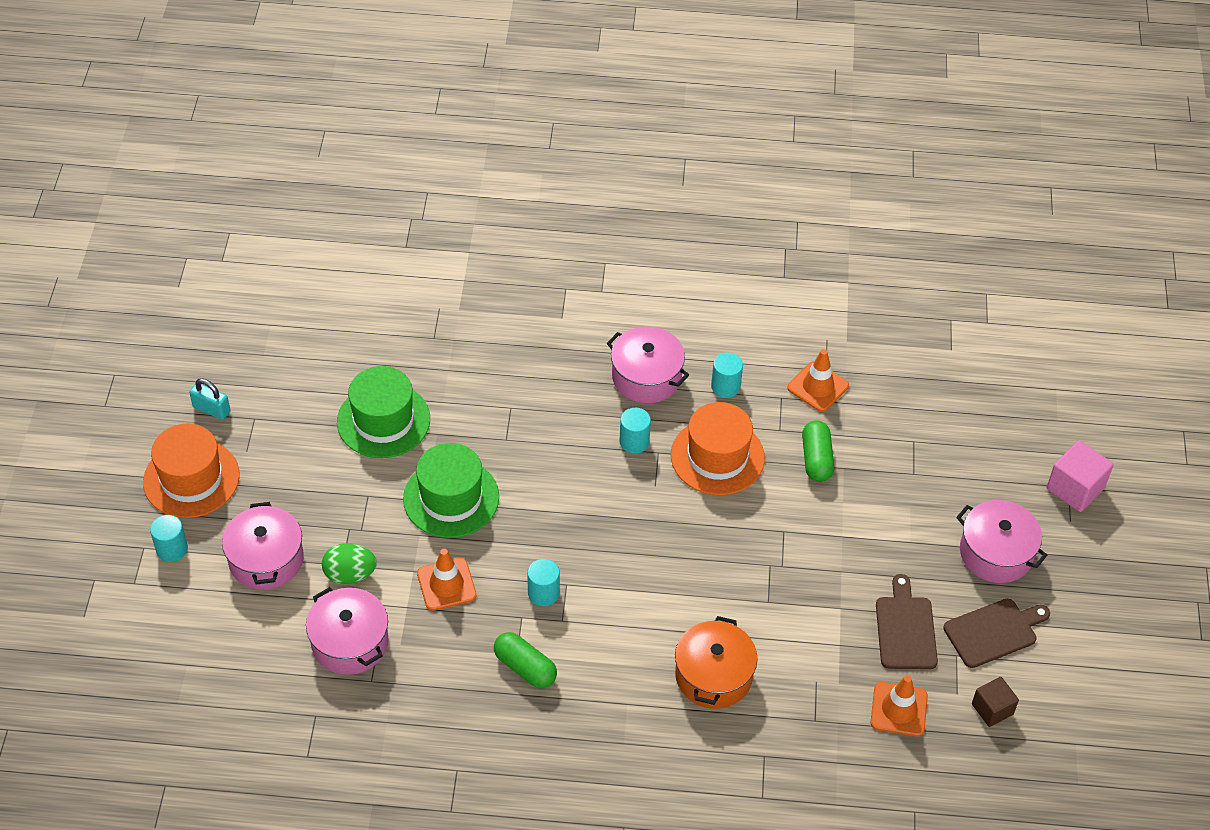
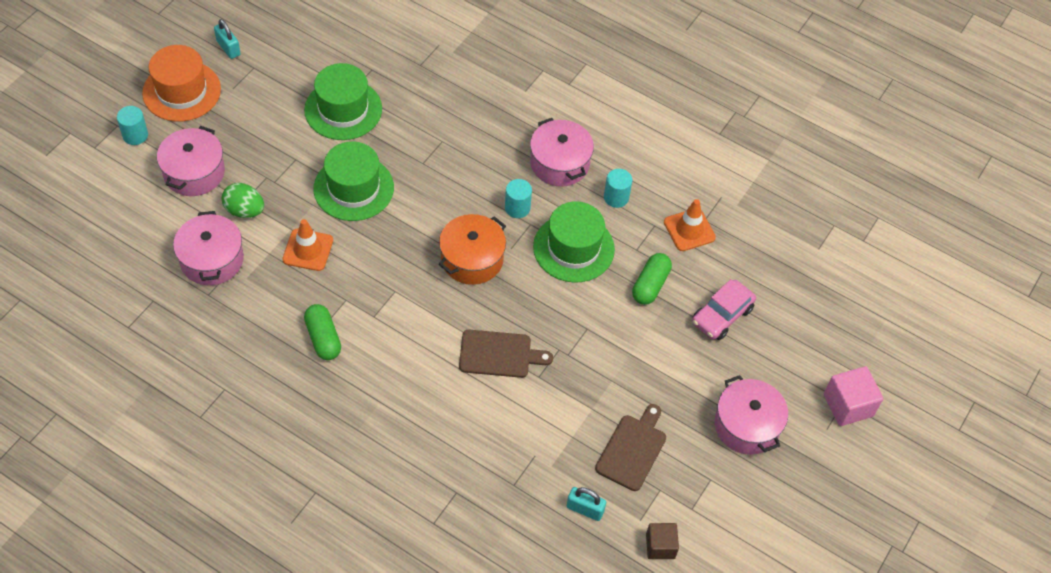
camera: 25 degrees right, 5 degrees up
turquoise cylinder [527,559,560,606] -> none
orange hat [671,402,765,495] -> green hat [533,201,615,283]
orange pot [675,616,758,709] -> orange pot moved to [439,214,506,285]
orange traffic cone [871,675,928,737] -> turquoise padlock [567,487,606,521]
brown cutting board [943,599,1050,668] -> brown cutting board moved to [459,330,553,378]
none -> pink car [692,279,756,340]

